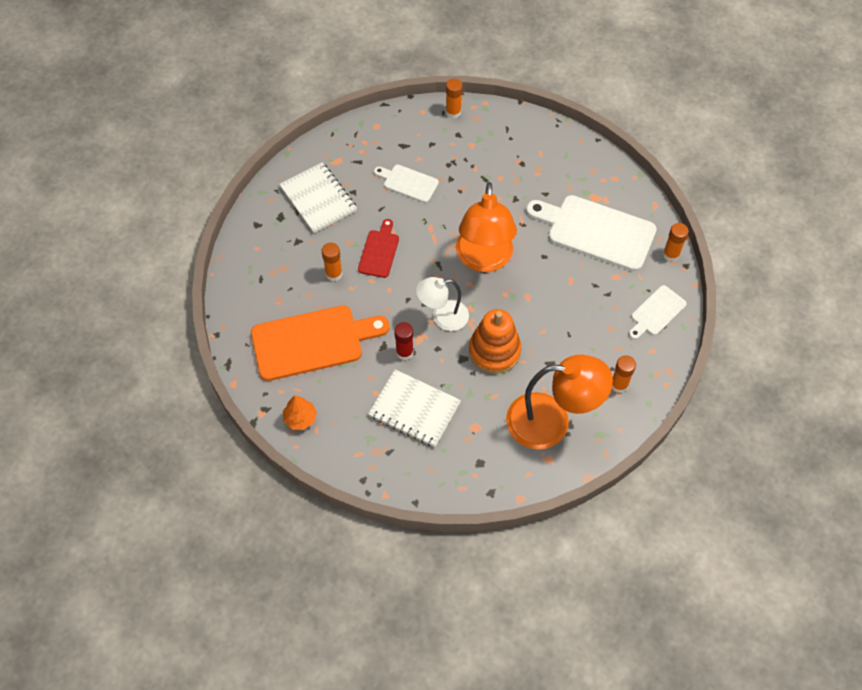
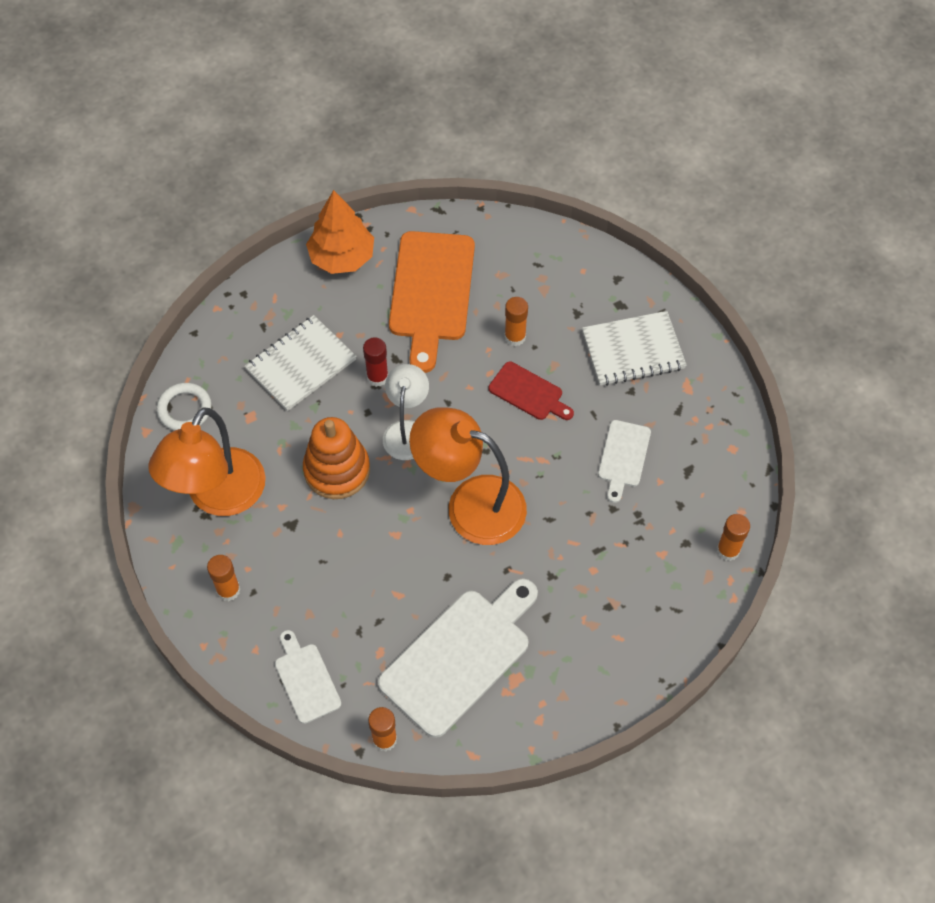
camera: 110 degrees right, 0 degrees up
orange tree [283,395,317,430] -> orange tree [306,190,374,274], size x1.74
white cutting board [374,165,439,203] -> white cutting board turned 150 degrees clockwise [598,420,651,503]
none -> white ring [157,383,212,431]

